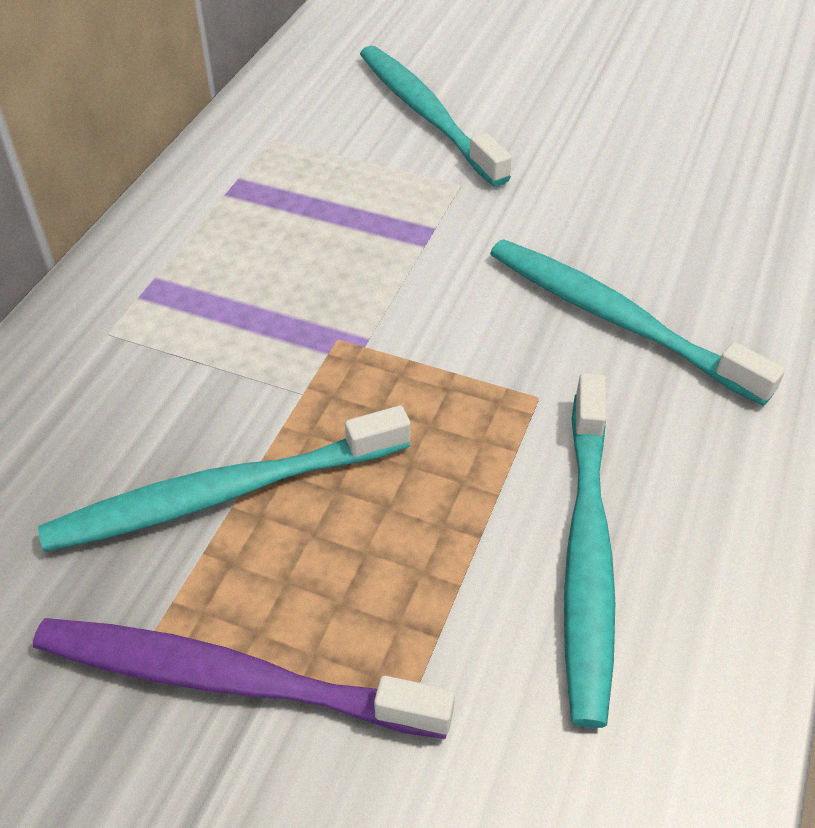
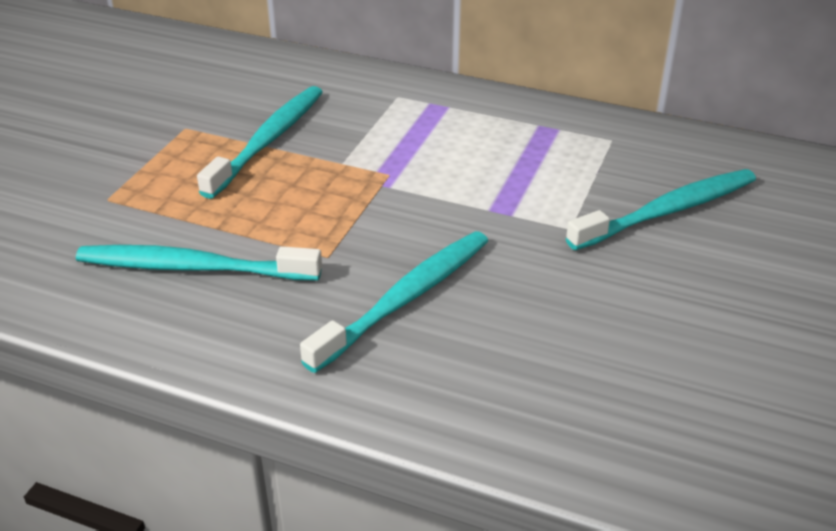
camera: 90 degrees right, 10 degrees down
purple toothbrush [33,618,455,739] -> none
turquoise toothbrush [38,405,411,552] -> turquoise toothbrush turned 45 degrees clockwise [197,86,323,199]

